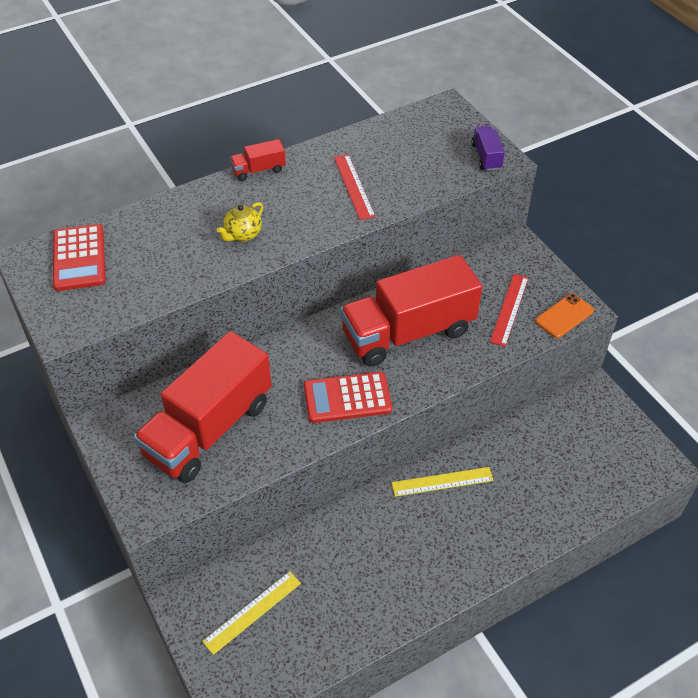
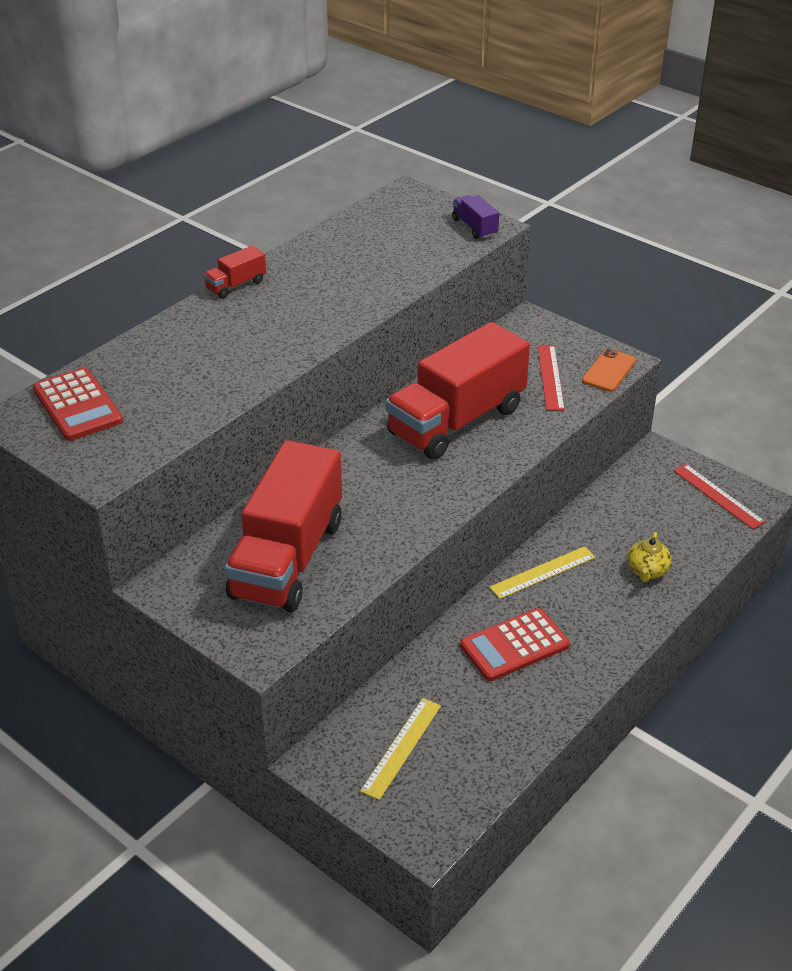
camera: 20 degrees left, 10 degrees down
yellow teapot [217,202,263,242] -> yellow teapot moved to [628,532,672,582]
red calculator [304,372,392,423] -> red calculator moved to [460,608,570,681]
red ruler [334,154,376,220] -> red ruler moved to [673,464,765,529]

